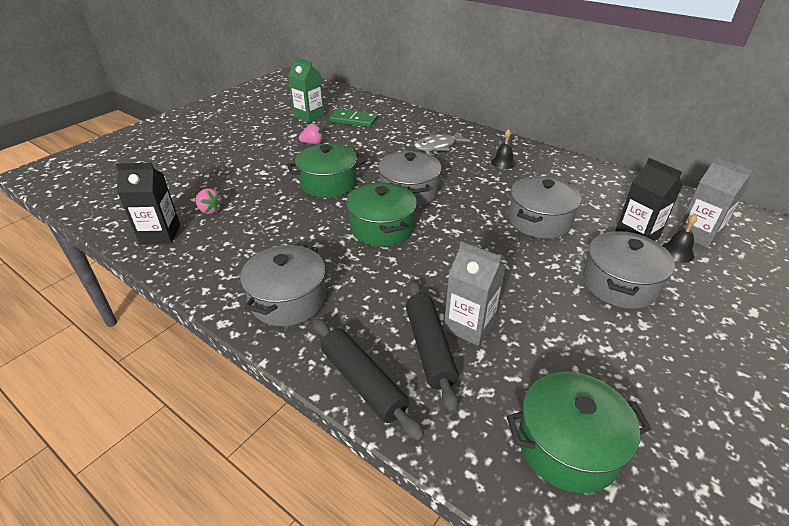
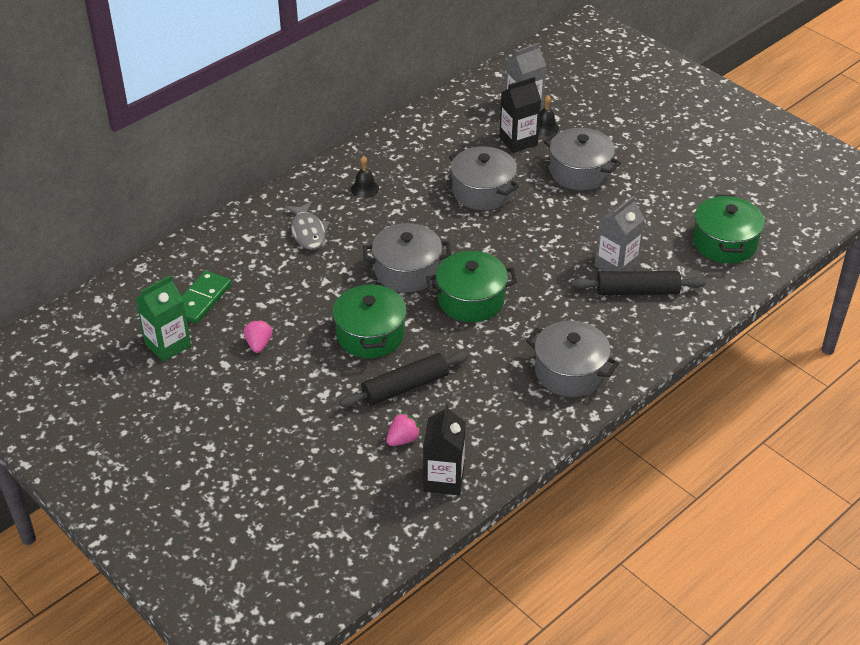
camera: 80 degrees left, 5 degrees up
black rolling pin [313,318,425,441] -> black rolling pin moved to [339,351,469,407]

